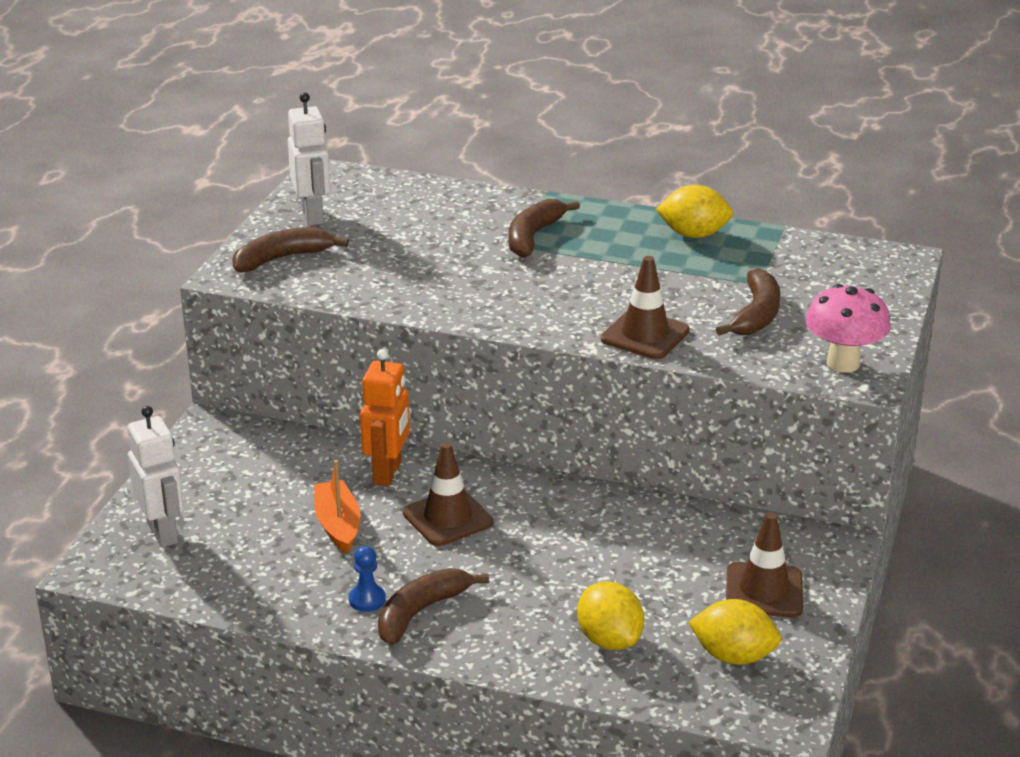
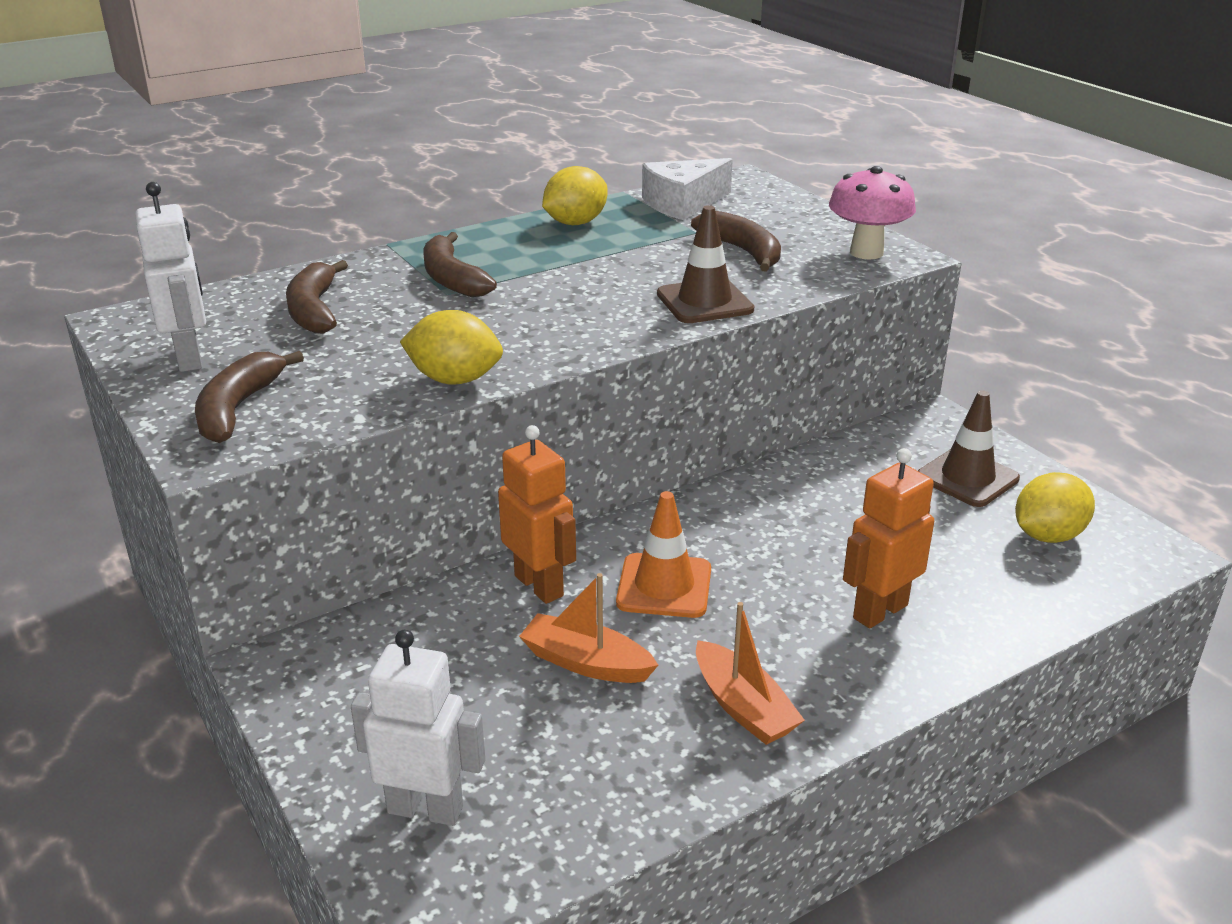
camera: 50 degrees left, 0 degrees up
white robot [288,92,331,226] -> white robot turned 45 degrees clockwise [135,182,206,372]
blue pawn [349,546,386,612] -> orange boat [696,602,805,745]
brown banana [378,568,489,645] -> brown banana moved to [286,260,348,333]
brown traffic cone [403,442,493,546] -> orange traffic cone [616,491,711,618]
yellow lemon [577,581,644,650] -> yellow lemon moved to [400,310,503,385]
none -> white cheese [642,158,733,220]
none -> orange robot [843,448,934,629]

